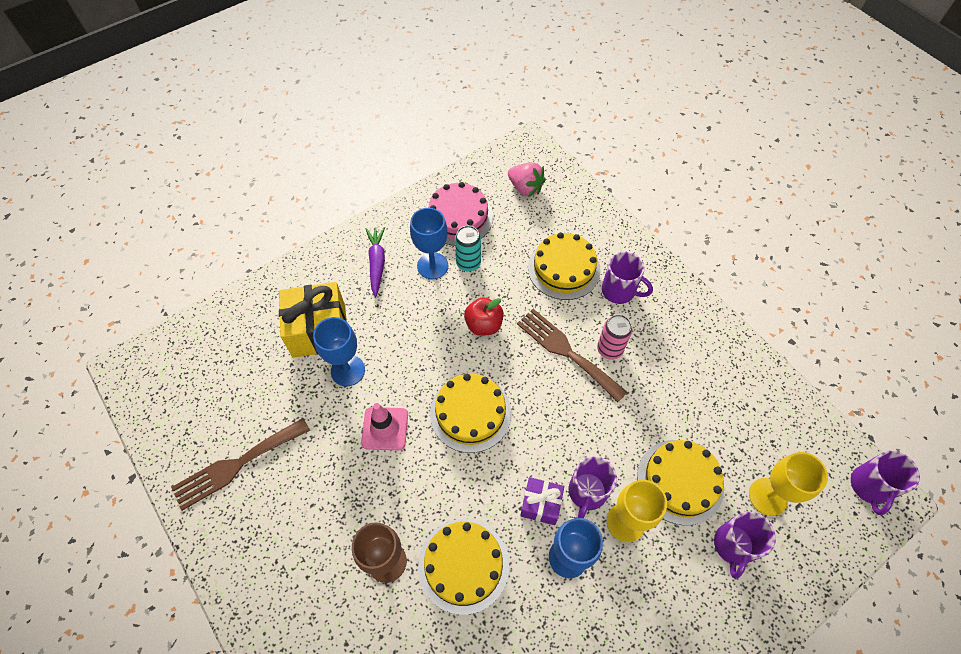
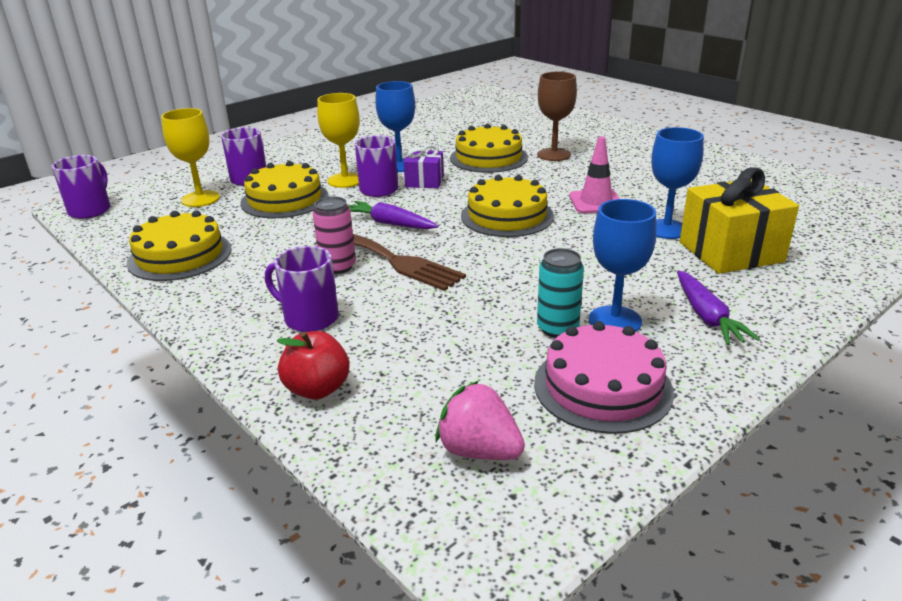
camera: 175 degrees right, 30 degrees down
brown fork [171,418,310,511] -> none
red apple [464,297,504,336] -> red apple moved to [277,331,350,400]
yellow cake [528,232,601,300] -> yellow cake moved to [127,211,232,281]
none -> purple carrot [348,201,439,229]

